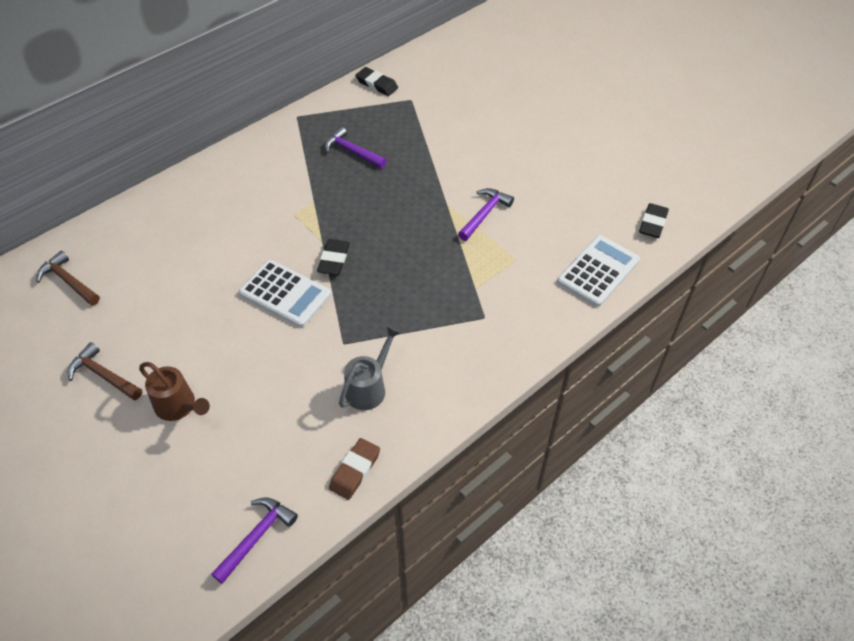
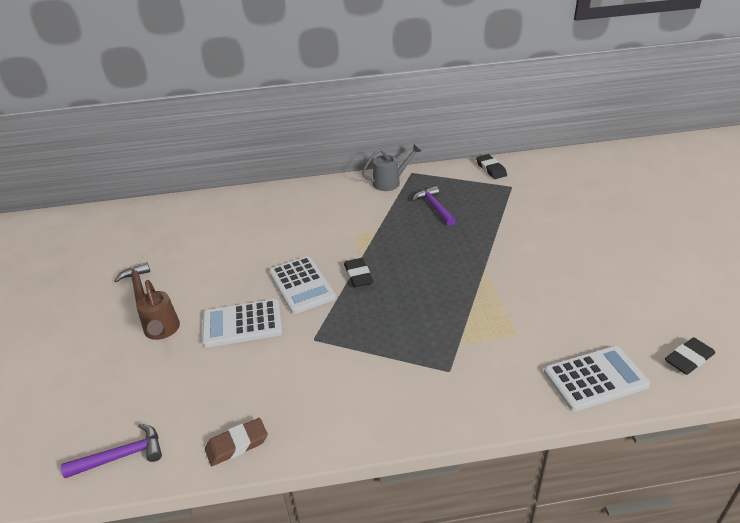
camera: 35 degrees right, 15 degrees down
brown hammer [36,251,100,305] -> none
black eraser [317,239,350,275] -> black eraser turned 60 degrees counterclockwise [344,258,373,288]
grey watering can [339,326,401,410] -> grey watering can moved to [362,144,421,191]
purple hammer [458,188,514,241] -> none
none -> white calculator [202,299,282,348]

